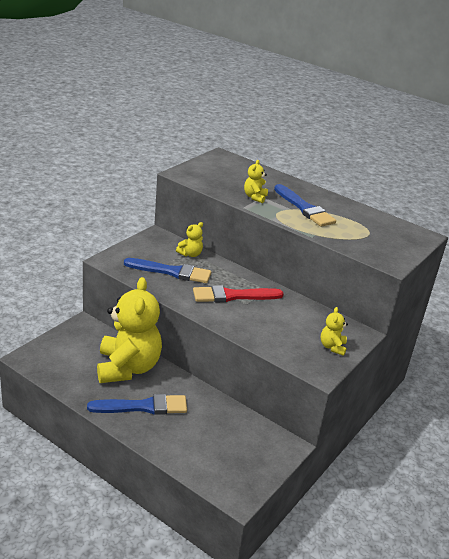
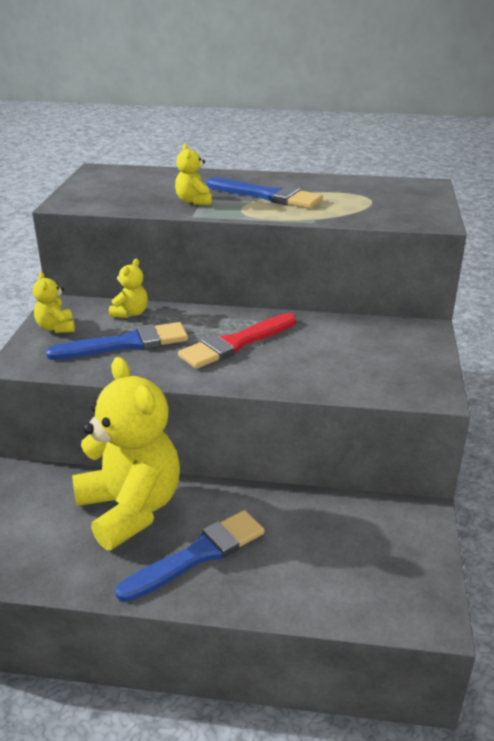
camera: 25 degrees left, 0 degrees up
yellow teddy bear [321,307,348,356] -> yellow teddy bear moved to [33,272,75,333]

